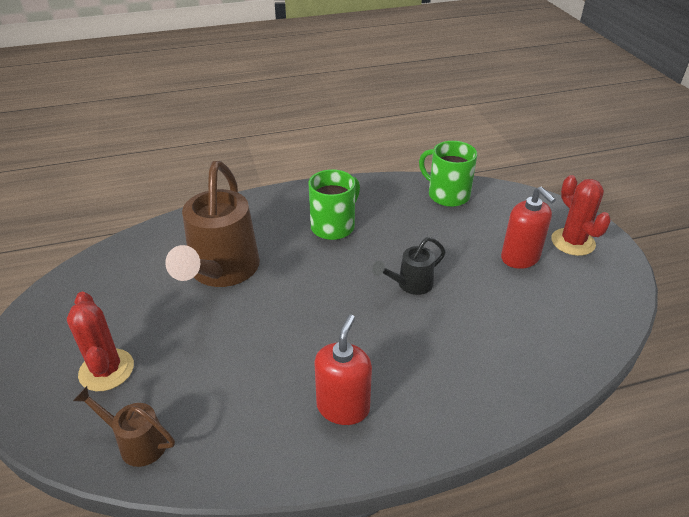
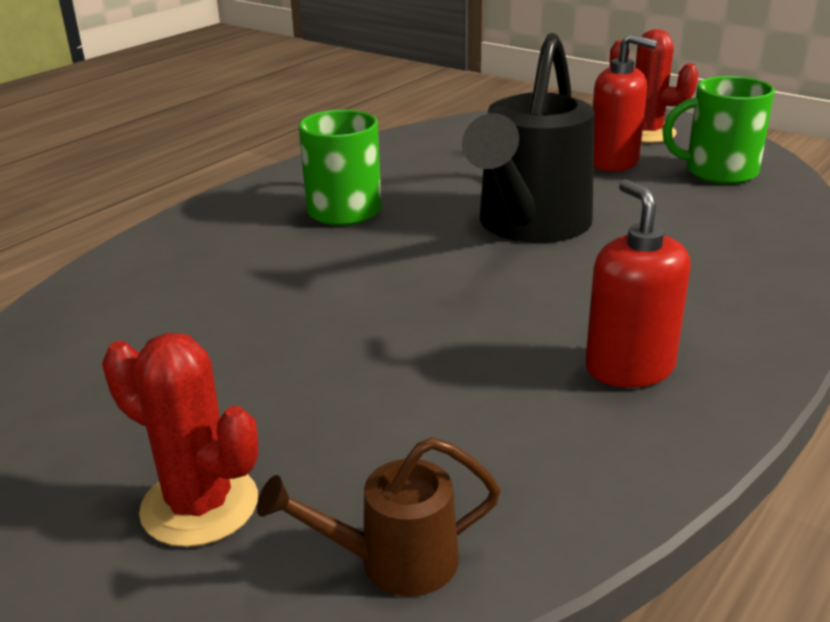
camera: 35 degrees left, 10 degrees down
brown watering can [165,161,260,287] -> none
black watering can [372,237,446,295] -> black watering can [462,33,594,243], size x2.05
green mug [419,141,477,207] -> green mug moved to [662,76,775,184]

